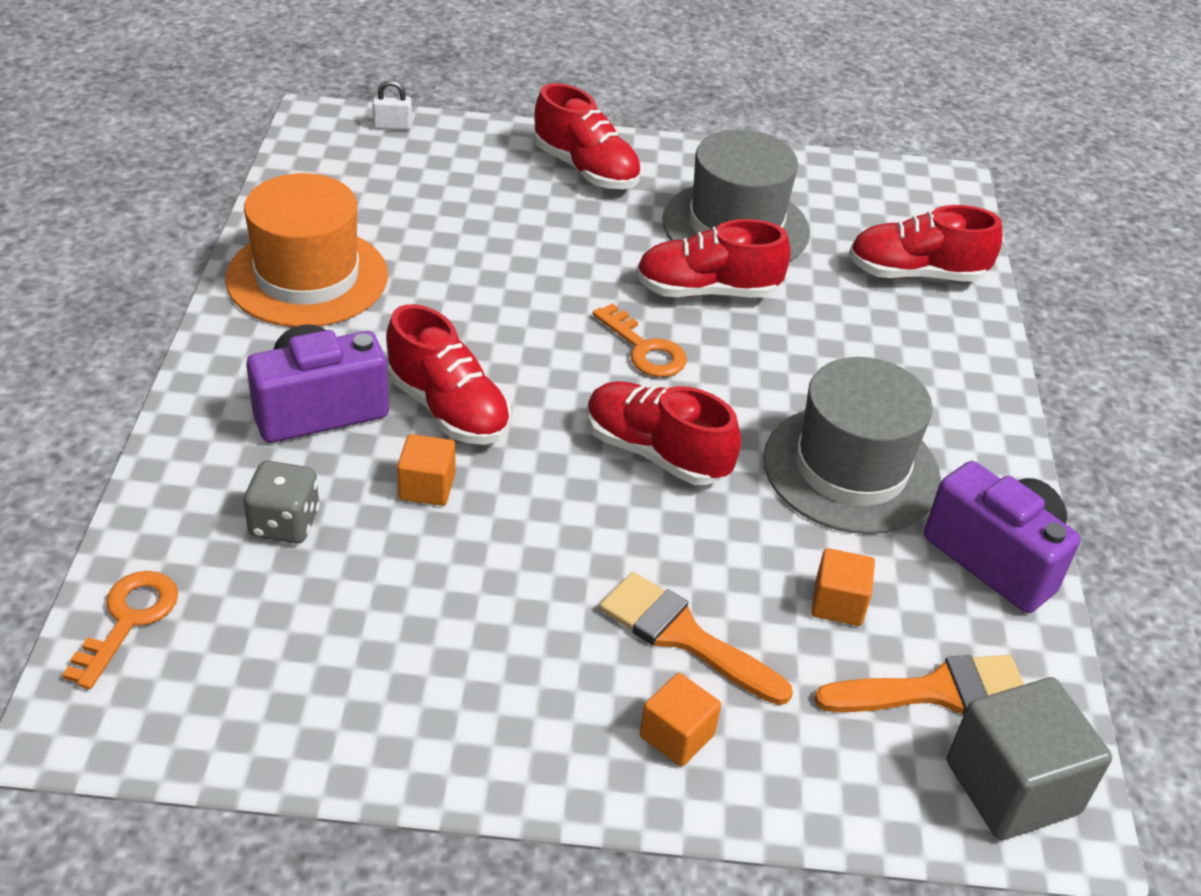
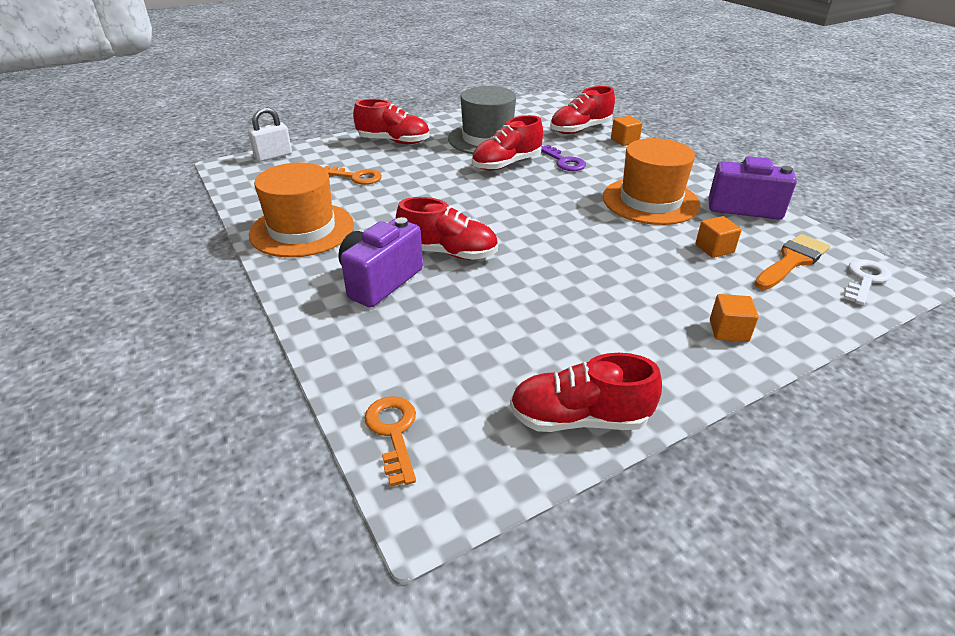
camera: 30 degrees left, 5 degrees down
grey dice [244,461,320,544] -> none
white padlock [372,80,412,130] -> white padlock [248,107,292,162], size x1.59
orange cube [397,434,455,506] -> orange cube moved to [611,116,643,146]
red shoe [587,381,741,485] -> red shoe moved to [510,353,662,432]
orange key [593,303,687,377] -> orange key moved to [324,166,382,185]
orange brush [599,572,793,705] -> none
grey hat [763,357,941,534] -> orange hat [603,138,701,225]
grey cube [947,677,1112,840] -> white key [844,259,892,305]
none -> purple key [541,145,586,171]

